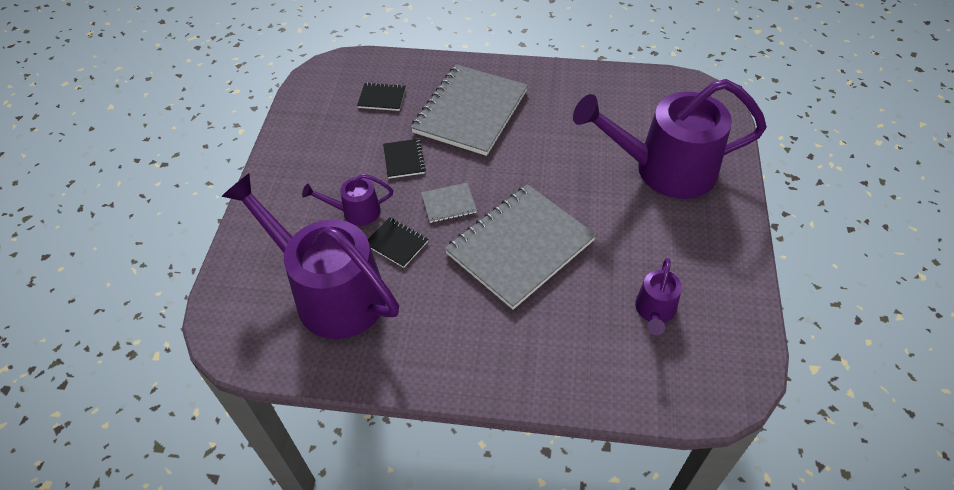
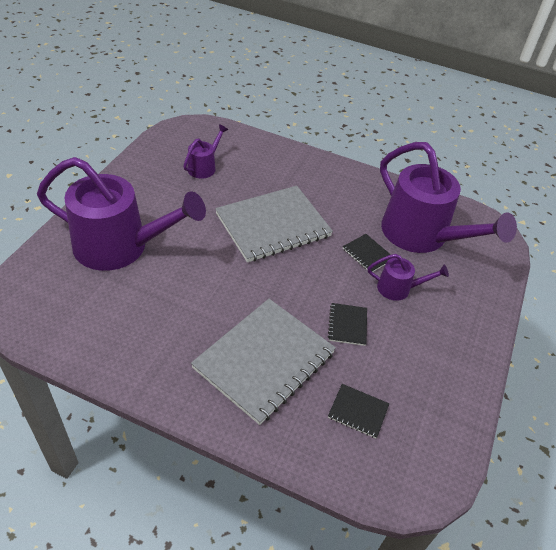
camera: 170 degrees left, 5 degrees down
grey notebook [421,183,477,223] -> none

